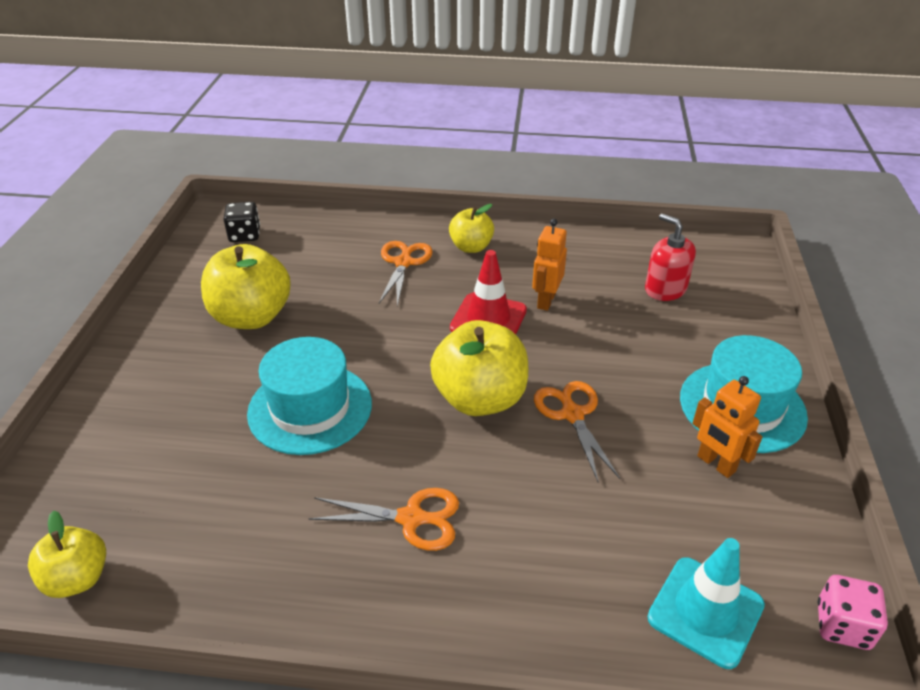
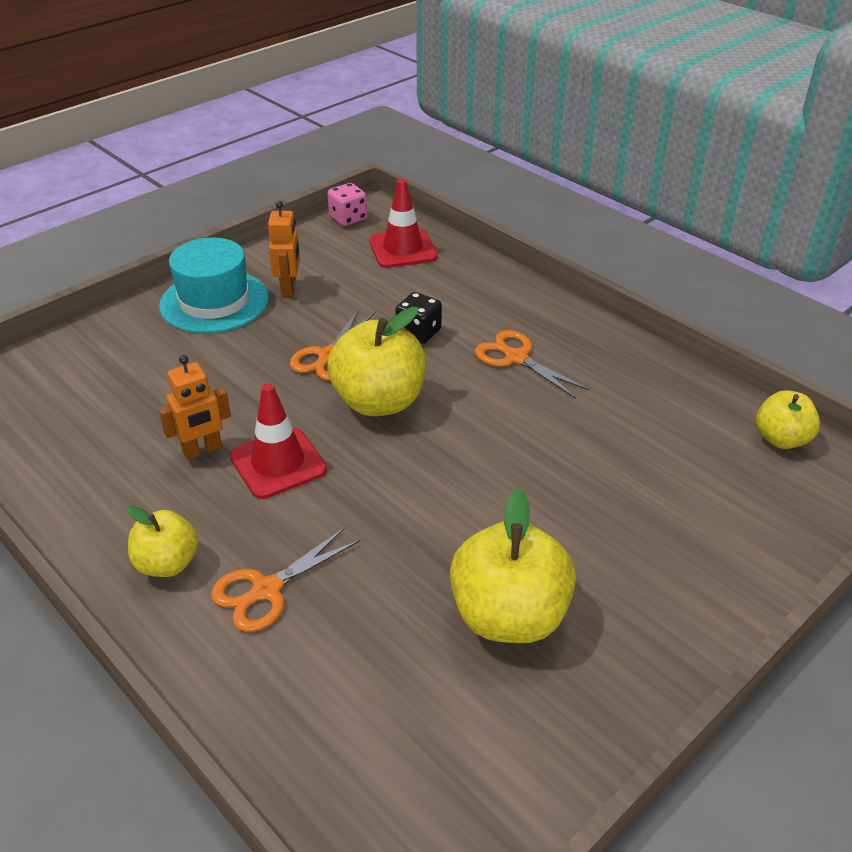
camera: 140 degrees left, 0 degrees up
black dice [223,202,260,242] -> black dice moved to [395,292,442,344]
turquoise hat [247,337,372,455] -> none
red soap dispenser [645,213,696,301] -> none
turquoise traffic cone [647,538,765,669] -> red traffic cone [369,179,438,268]

